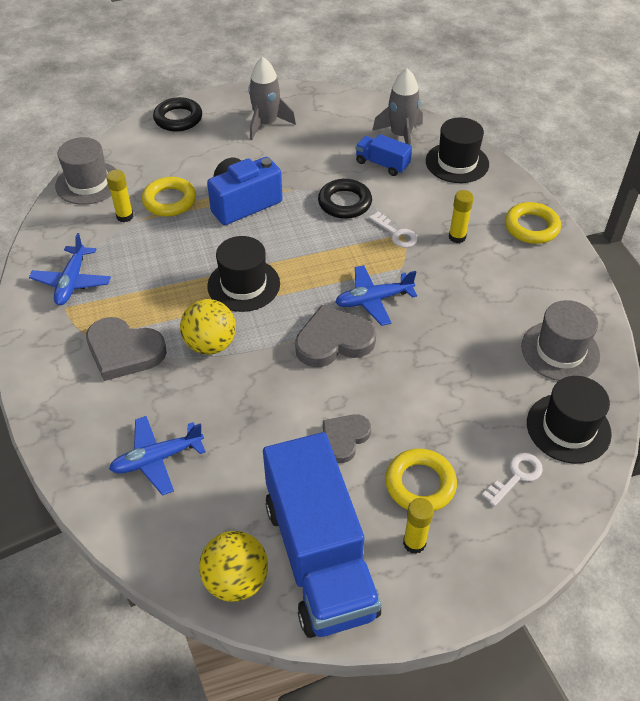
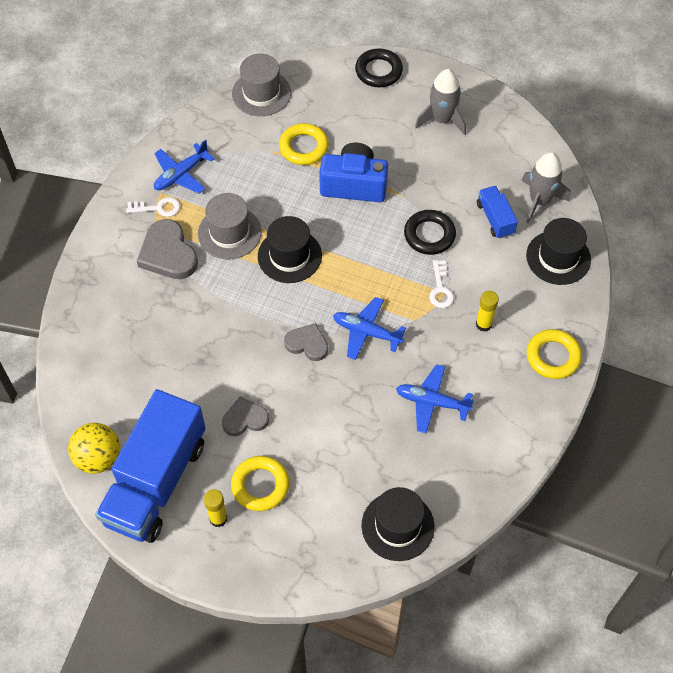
camera: 40 degrees right, 10 degrees up
yellow glue stick [106,170,134,222] -> none
blue plane [109,416,206,496] -> blue plane moved to [396,364,474,433]
yellow ball [180,299,236,355] -> none
grey heart [295,305,376,367] -> grey heart [284,323,328,361], size x0.64
white key [482,453,543,506] -> white key moved to [126,197,180,217]
grey hat [521,300,600,381] -> grey hat moved to [198,193,261,259]

